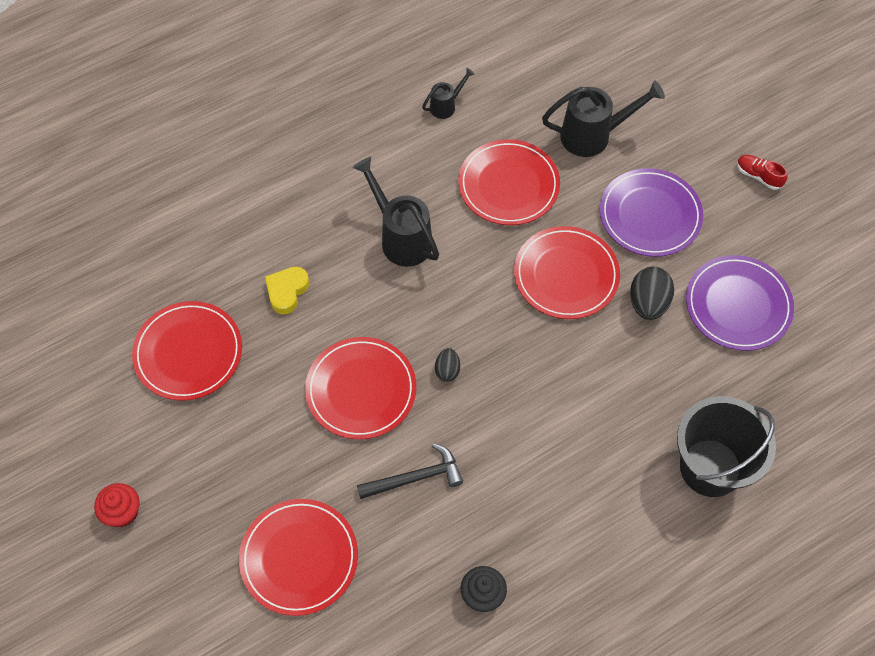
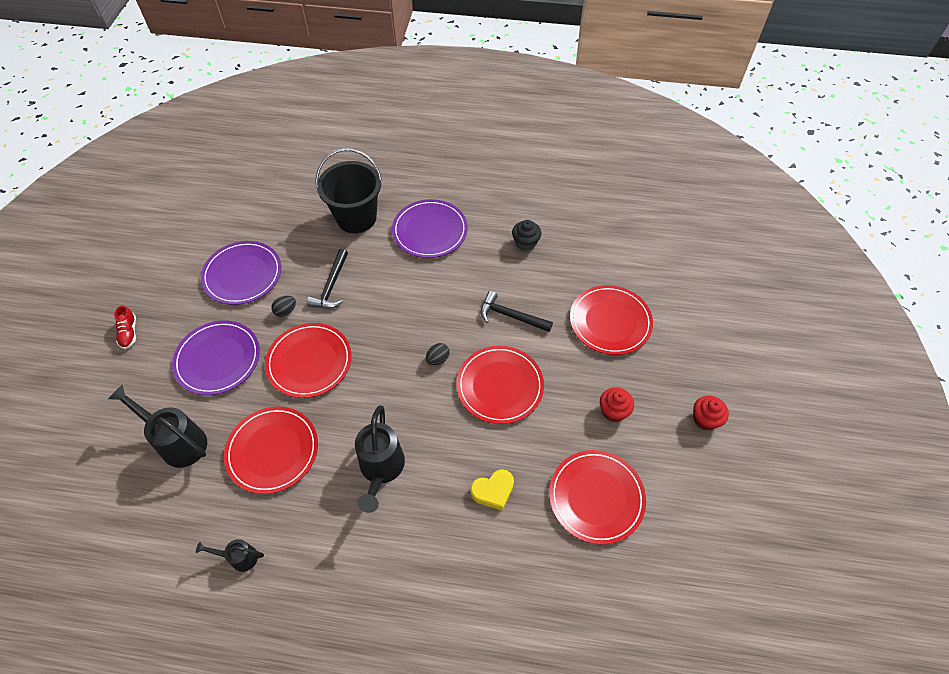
camera: 140 degrees left, 5 degrees down
black egg [630,267,674,320] -> black egg [271,296,296,317], size x0.58
none -> black hammer [307,249,348,308]
none -> purple plate [392,199,468,258]
none -> red cupcake [600,387,634,422]

